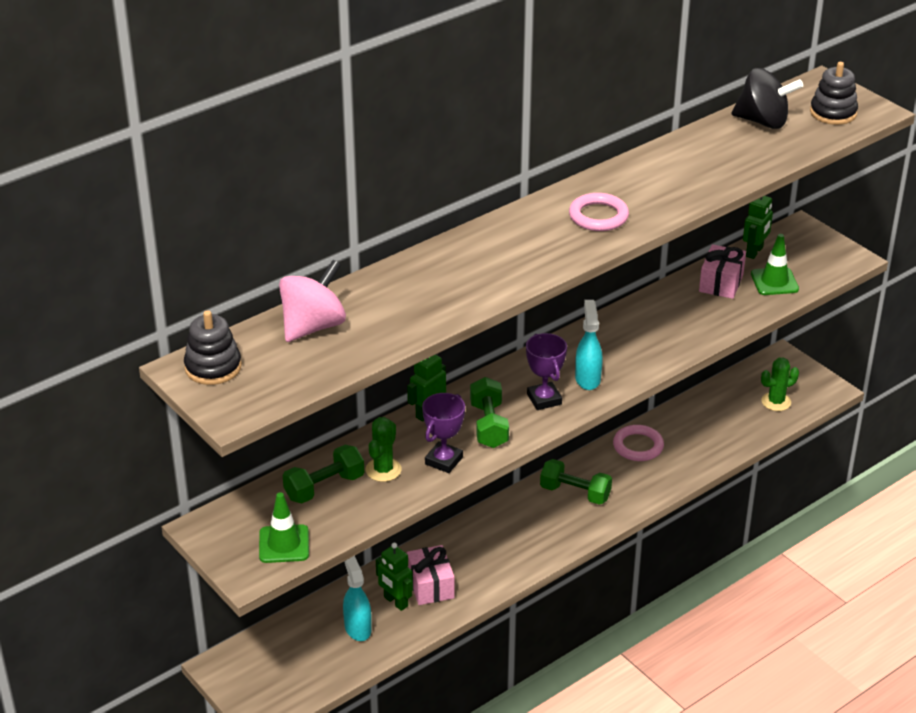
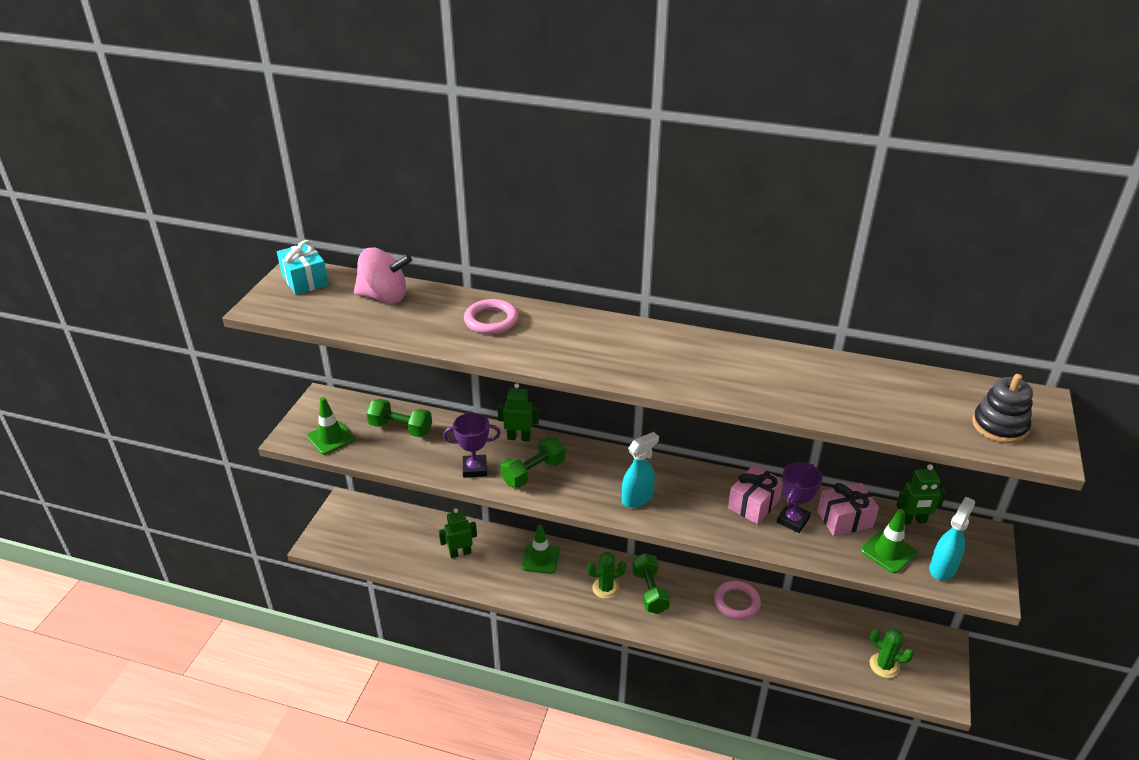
camera: 55 degrees right, 0 degrees up
black stacking toy [184,310,242,385] -> turquoise gift [277,240,329,295]
turquoise spray bottle [343,556,372,641] -> turquoise spray bottle moved to [929,497,975,581]
green cactus [366,417,402,482] -> green cactus moved to [587,552,626,599]
green robot [376,543,413,611] -> green robot turned 60 degrees clockwise [439,508,477,558]
pink gift [407,545,455,605] -> pink gift moved to [728,465,783,524]
purple trophy [526,333,567,410] -> purple trophy moved to [777,462,823,533]
pink ring [569,193,629,231] -> pink ring moved to [464,299,518,334]
black spinning top [732,68,803,129] -> none
none -> green traffic cone [522,525,560,574]

